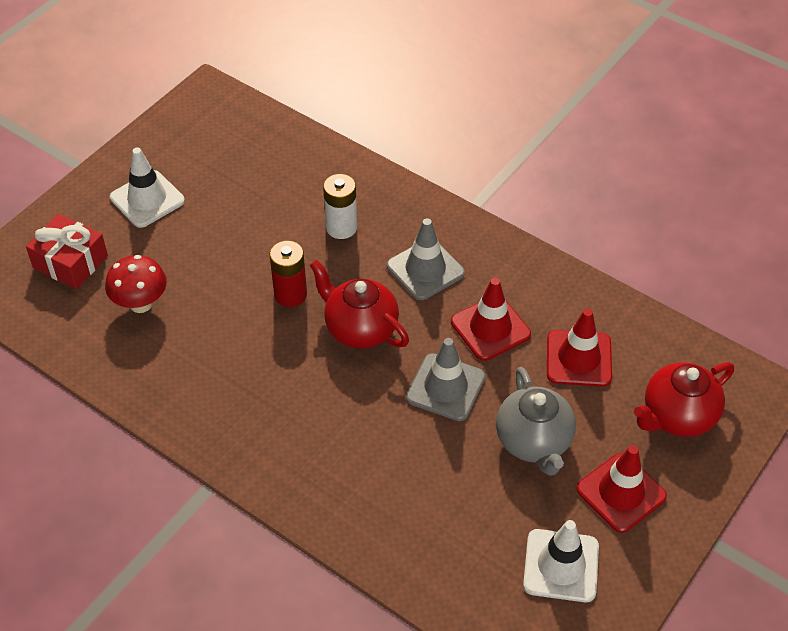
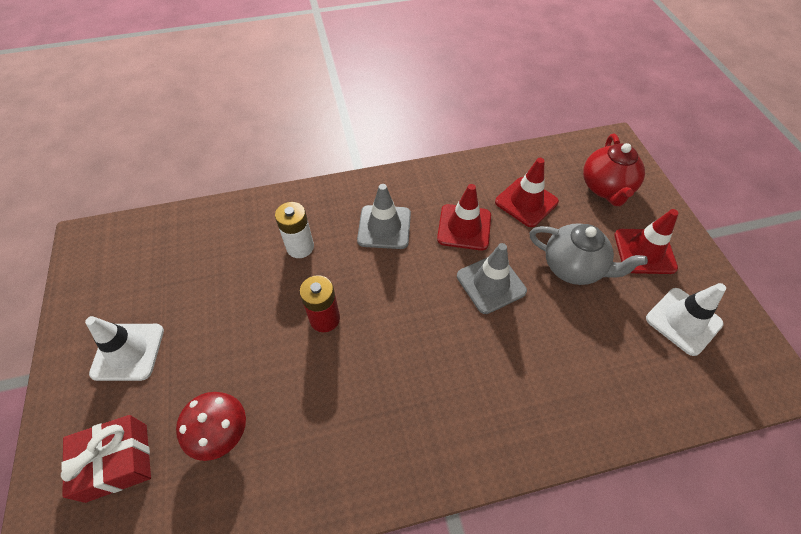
camera: 50 degrees left, 5 degrees up
red teapot [310,260,409,349] -> none

